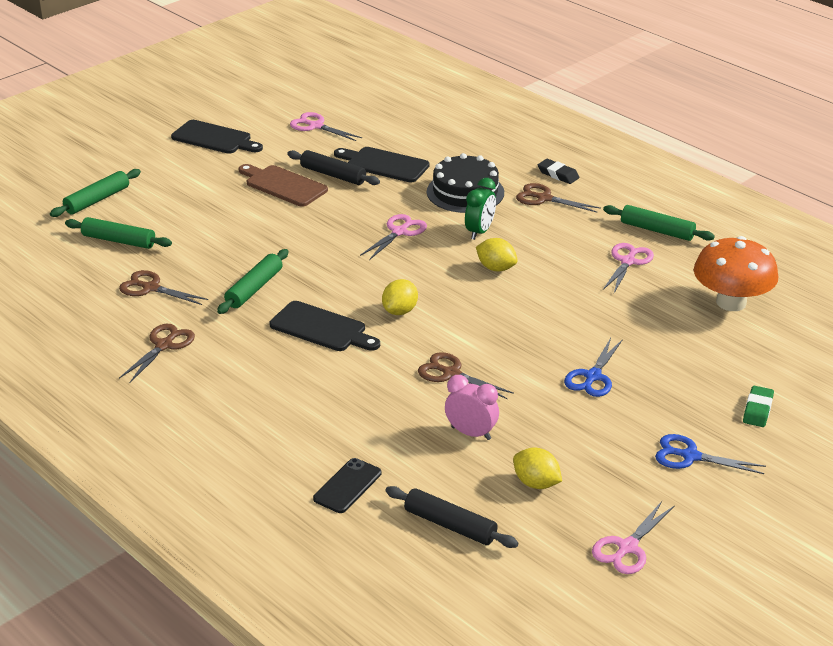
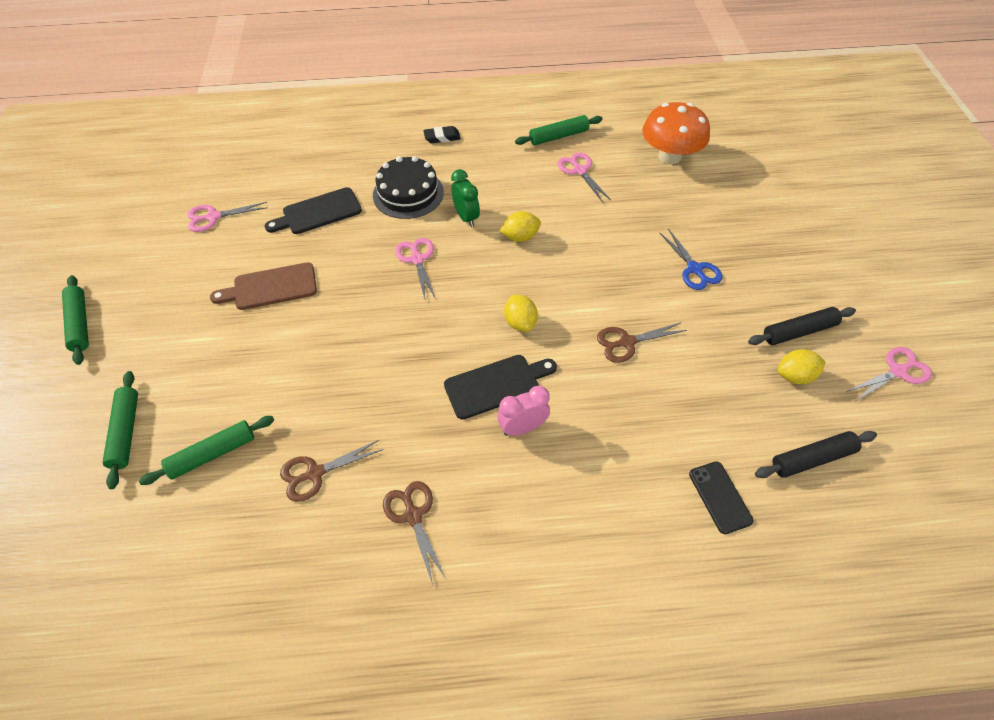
camera: 50 degrees left, 20 degrees up
black cutting board [171,120,263,154] -> none
green rolling pin [217,249,289,314] -> green rolling pin moved to [62,275,89,365]
black rolling pin [287,150,380,185] -> black rolling pin moved to [748,307,856,345]
pink clock [445,375,499,440] -> pink clock moved to [498,386,550,436]
brown scissors [516,183,601,212] -> none
pink scissors [592,501,675,574] -> pink scissors turned 105 degrees counterclockwise [846,347,932,401]
blue scissors [655,434,766,474] -> none
green eraser [743,386,774,427] -> none

